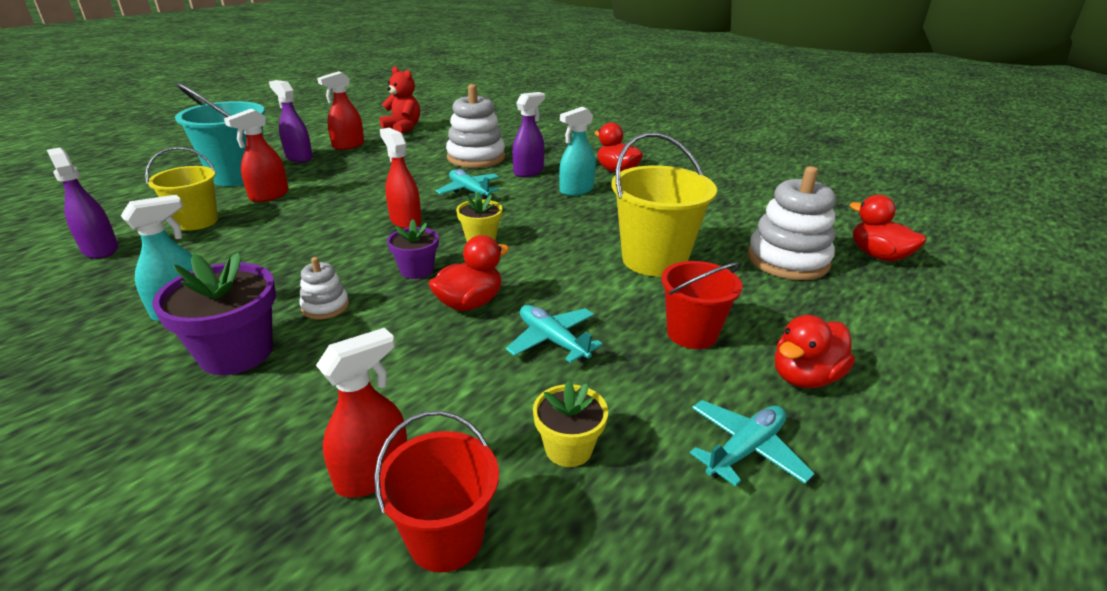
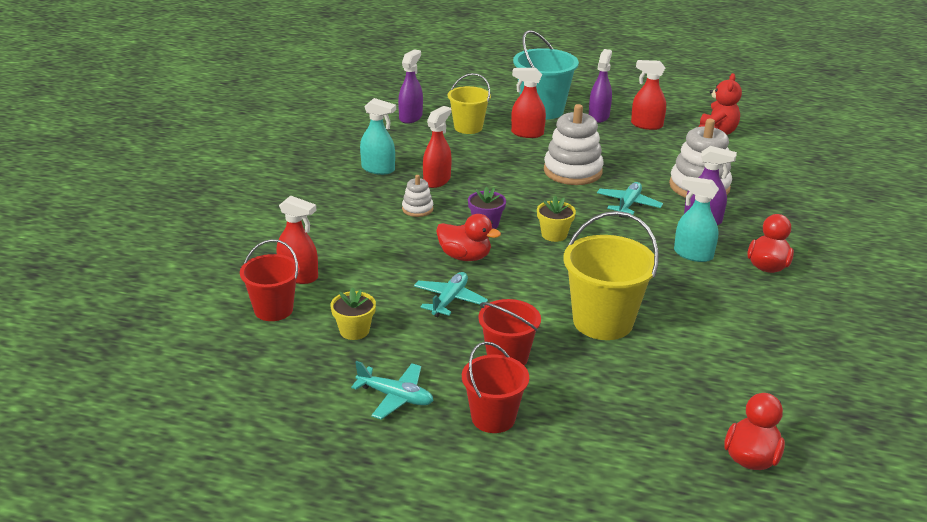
camera: 65 degrees right, 0 degrees up
purple flower pot [152,253,276,375] -> none
red spray bottle [380,128,422,229] -> red spray bottle moved to [423,106,452,188]
white stacking toy [748,166,836,280] -> white stacking toy moved to [544,104,604,185]
red duck [775,315,855,388] -> red bucket [462,342,529,433]

